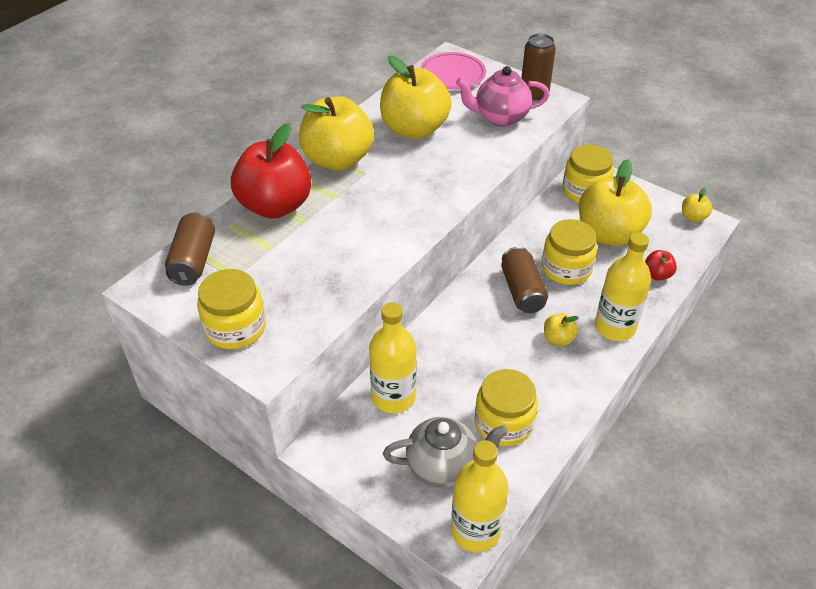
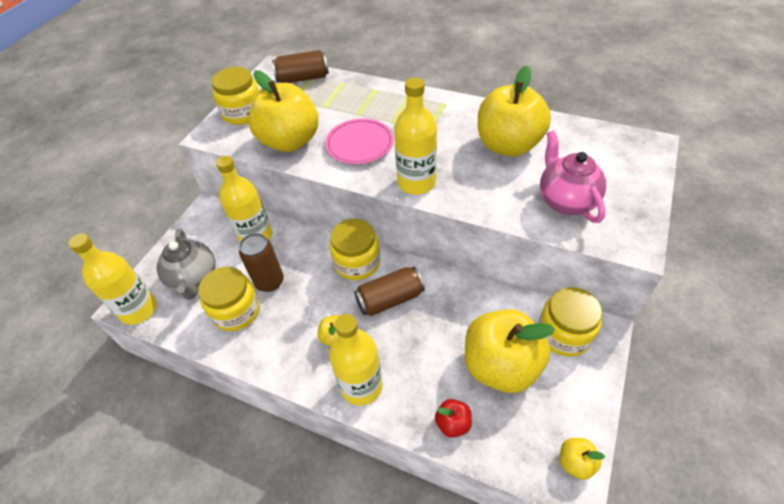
camera: 80 degrees right, 5 degrees up
red apple [231,123,311,219] -> none
yellow apple [299,96,374,171] -> yellow apple moved to [248,70,319,152]
pink plate [420,52,486,90] -> pink plate moved to [325,118,394,164]
brown can [521,34,556,100] -> brown can moved to [239,233,284,292]
yellow jar [542,219,597,285] -> yellow jar moved to [329,219,380,280]
none -> yellow bottle [394,77,437,195]

